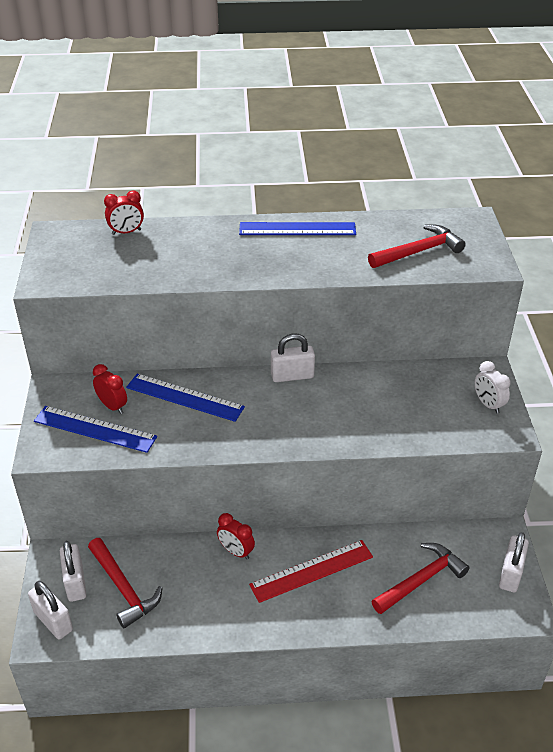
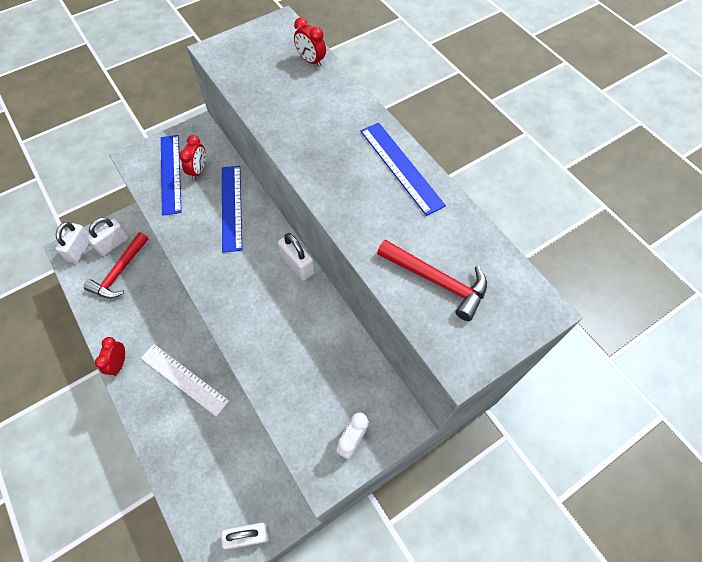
camera: 60 degrees right, 20 degrees up
red clock [217,513,255,560] -> red clock moved to [95,337,125,376]
red ruler [249,540,373,603] -> white ruler [141,344,229,417]
red hammer [372,543,470,614] -> none

